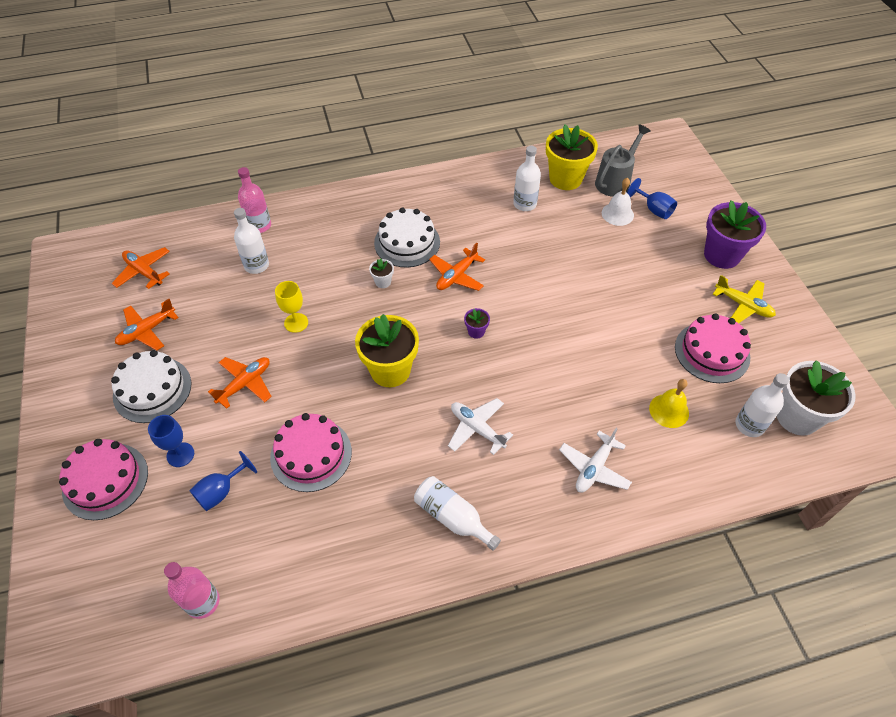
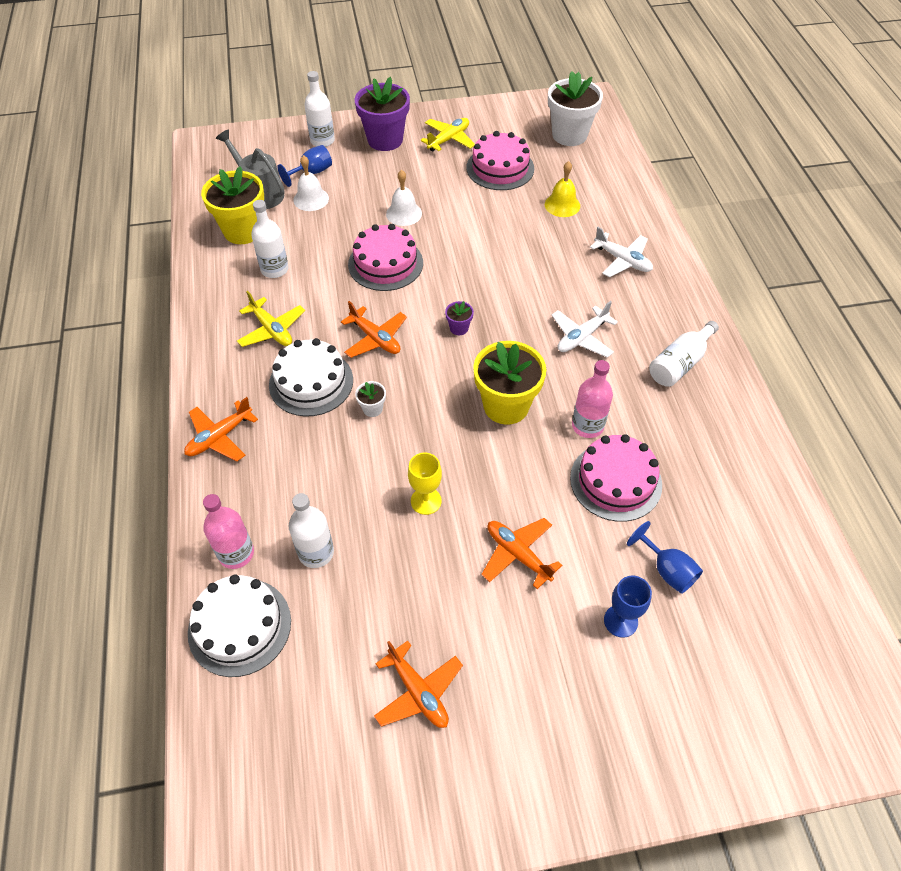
camera: 85 degrees left, 0 degrees up
pink cake [59,439,148,520] -> pink cake moved to [348,224,423,291]
white cake [111,350,191,423] -> white cake moved to [188,575,291,677]
orange plane [112,247,170,289] -> orange plane moved to [184,397,258,461]
pink bottle [164,562,220,619] -> pink bottle moved to [572,360,613,438]
white bottle [735,373,789,437] -> white bottle moved to [304,71,335,147]
none -> yellow plane [237,291,305,347]
none -> white bell [386,170,422,226]

